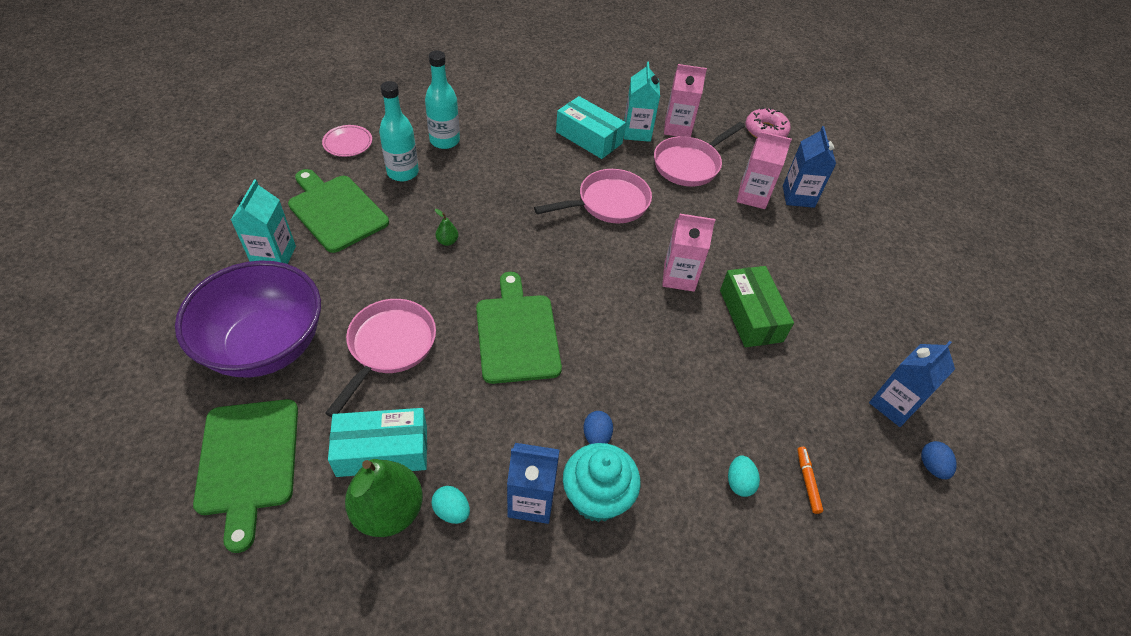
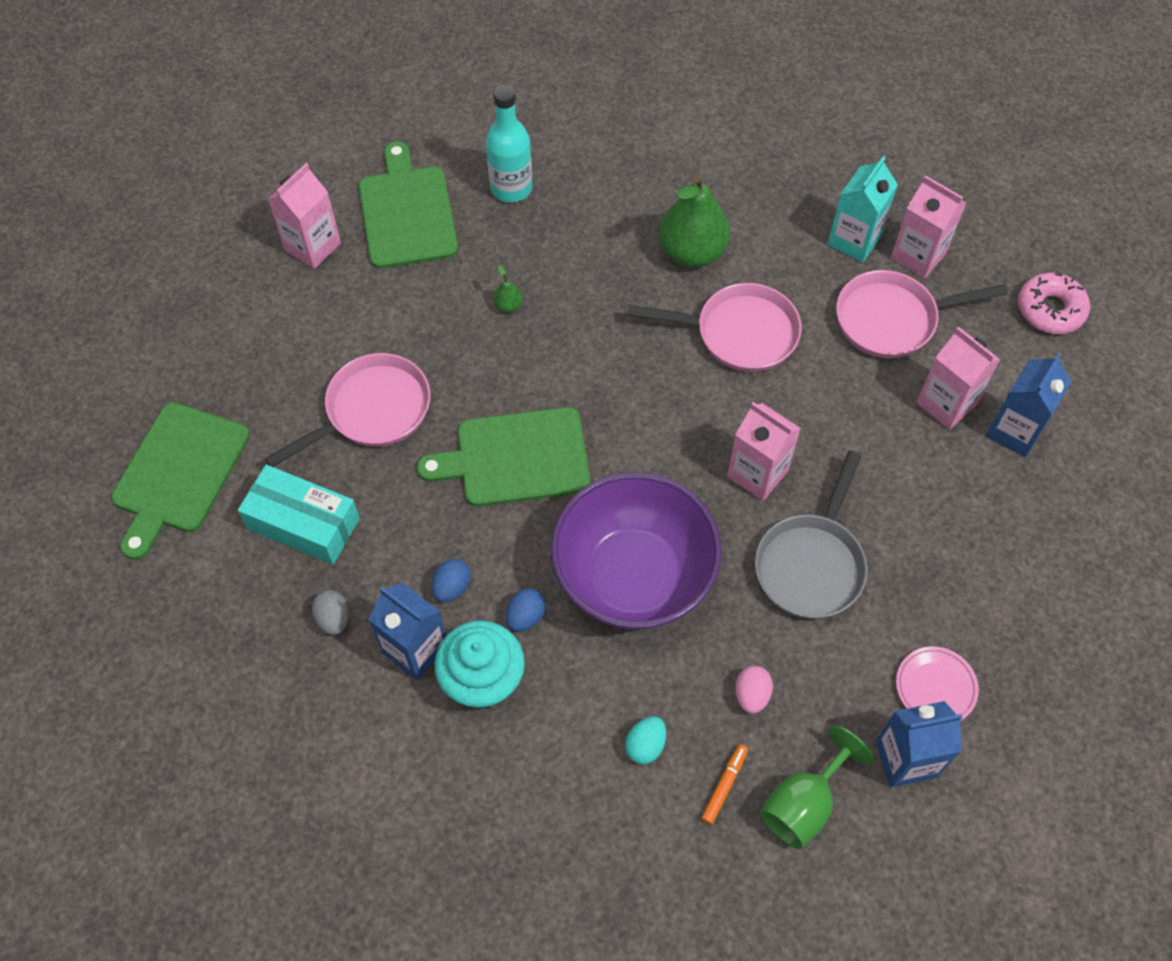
camera: 35 degrees right, 10 degrees up
purple bowl [175,260,321,378] -> purple bowl moved to [551,472,722,630]
turquoise carton [231,179,296,264] -> pink carton [267,163,341,269]
pink plate [322,125,372,157] -> pink plate moved to [896,646,979,721]
green pear [345,459,423,537] -> green pear moved to [659,175,730,268]
turquoise bottle [425,51,460,149] -> none
turquoise egg [431,486,470,524] -> grey egg [312,590,349,635]
green cutting board [476,272,562,384] -> green cutting board turned 120 degrees counterclockwise [417,407,590,507]
turquoise box [556,96,626,159] -> none
green box [720,266,794,347] -> grey pan [755,451,868,619]
blue egg [921,441,957,479] -> blue egg moved to [432,559,471,602]
none -> pink egg [735,666,773,714]
none -> green goblet [759,725,874,849]

